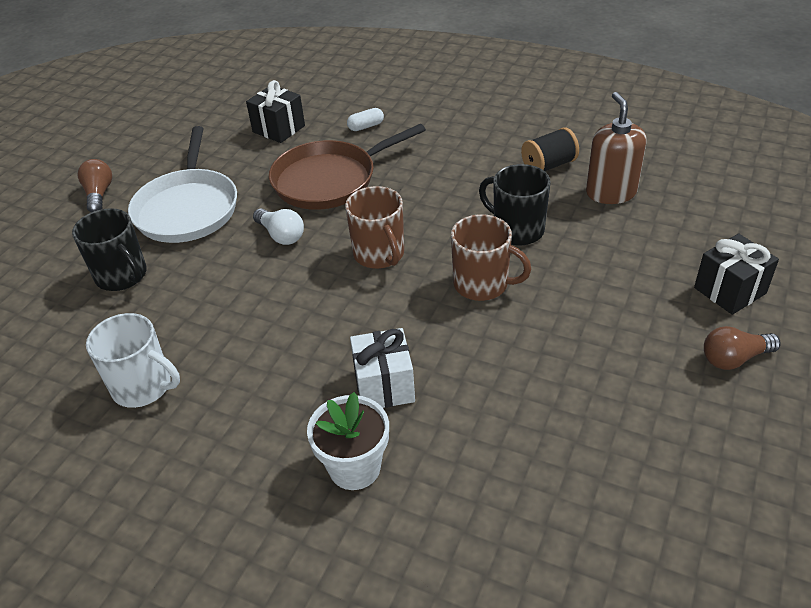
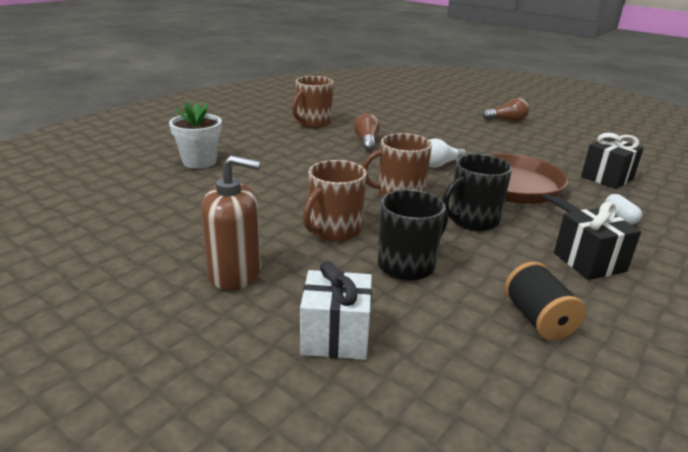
camera: 100 degrees right, 15 degrees down
black mug [72,208,147,291] -> black mug moved to [442,154,512,231]
white mug [86,313,180,408] -> brown mug [292,76,334,128]
white pan [128,126,237,243] -> none
white gift [350,328,415,408] -> white gift moved to [300,261,372,360]
brown soap dispenser [586,92,646,204] -> brown soap dispenser moved to [201,155,261,291]
black gift [694,233,779,315] -> black gift moved to [554,202,641,280]
brown light bulb [704,326,781,370] -> brown light bulb moved to [354,113,380,151]

